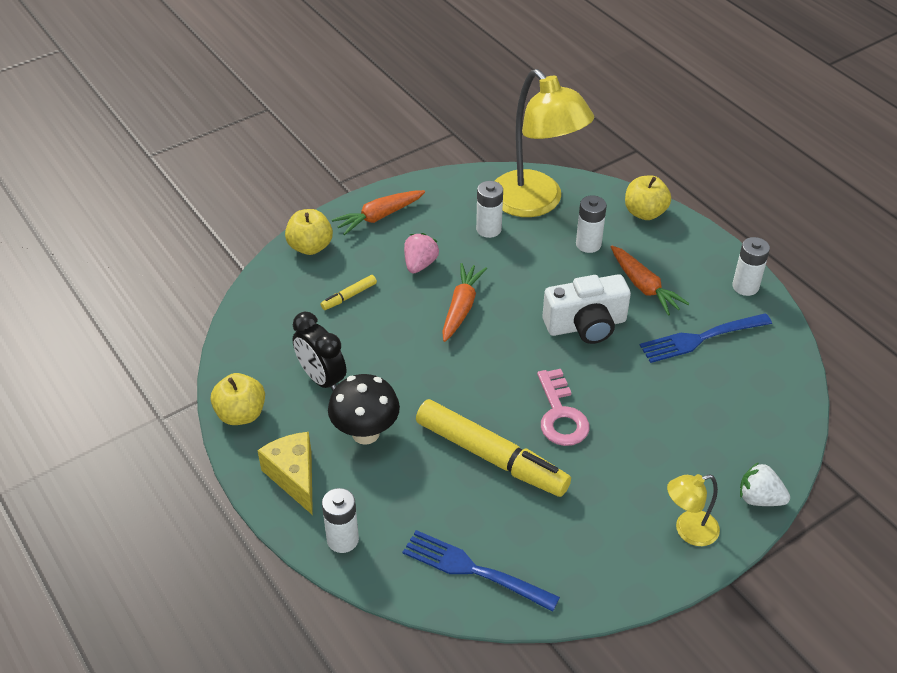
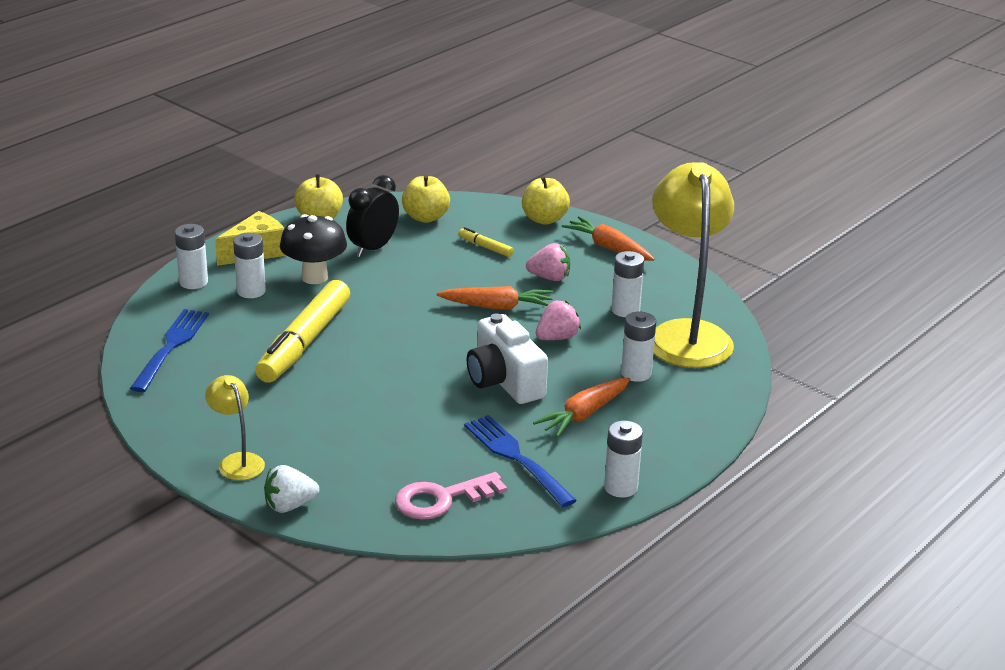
camera: 75 degrees right, 15 degrees down
yellow lamp [495,69,594,217] -> yellow lamp turned 135 degrees clockwise [652,162,734,368]
pink key [537,369,590,446] -> pink key moved to [395,472,507,520]
yellow apple [625,175,671,220] -> yellow apple moved to [402,175,450,223]
white strawberry [740,462,790,506] -> white strawberry turned 120 degrees counterclockwise [264,465,319,513]
none -> white battery [233,233,266,298]
none -> pink strawberry [536,300,581,340]

